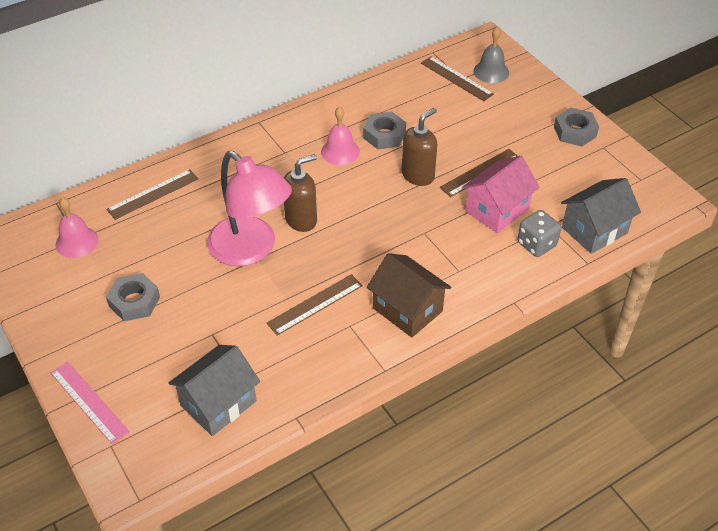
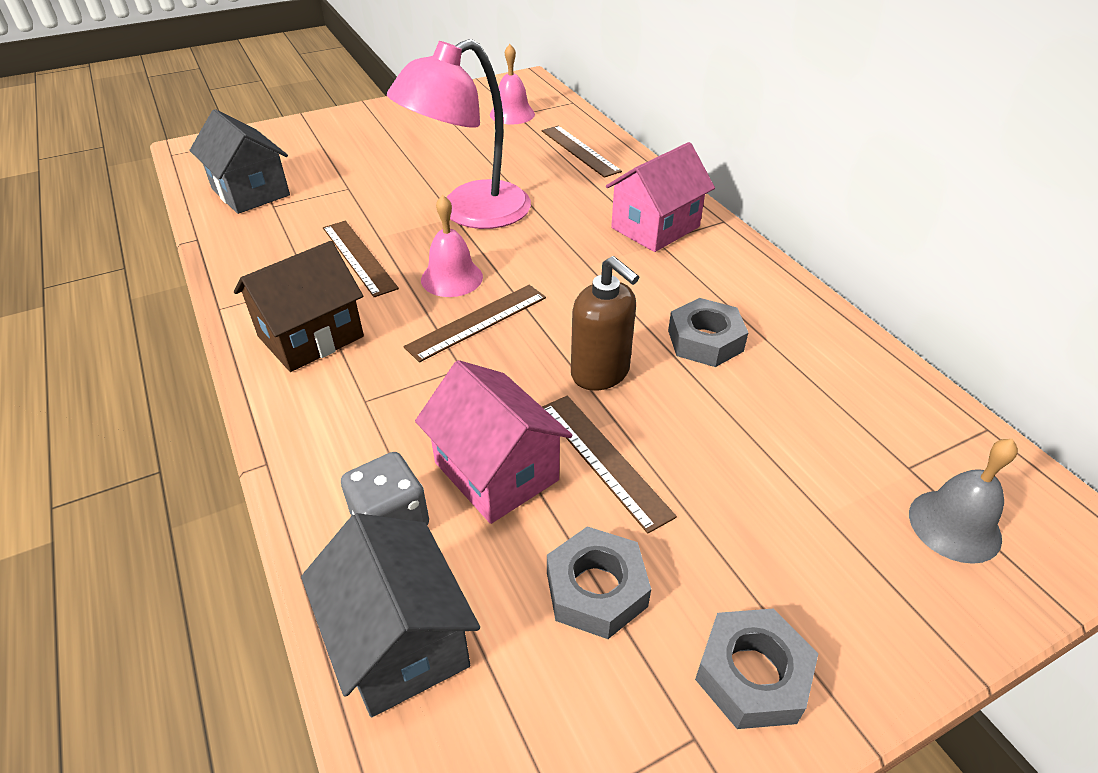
camera: 95 degrees right, 5 degrees down
pink ruler [51,362,130,444] -> none
grey nut [106,273,160,321] -> grey nut moved to [547,526,651,639]
brown soap dispenser [284,154,317,232] -> none
pink bell [321,107,360,165] -> pink bell moved to [421,195,483,297]
brown ruler [421,56,494,101] -> brown ruler moved to [404,285,546,362]
none -> pink house [606,142,715,252]

